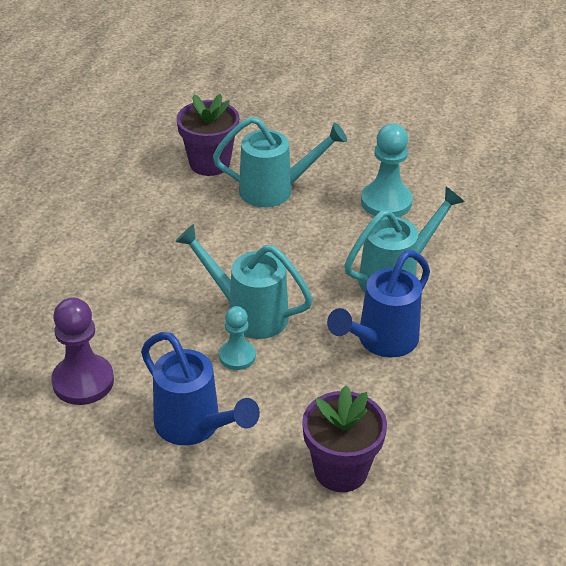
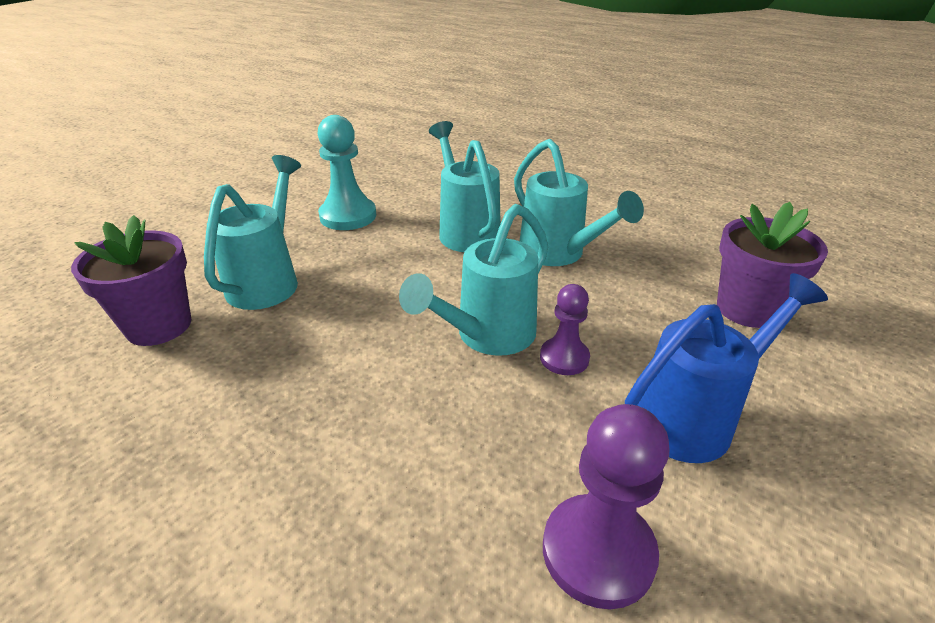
camera: 75 degrees left, 5 degrees down
turquoise pawn [219,306,256,370] -> purple pawn [540,284,590,375]
blue watering can [327,250,430,357] -> turquoise watering can [514,139,644,266]

